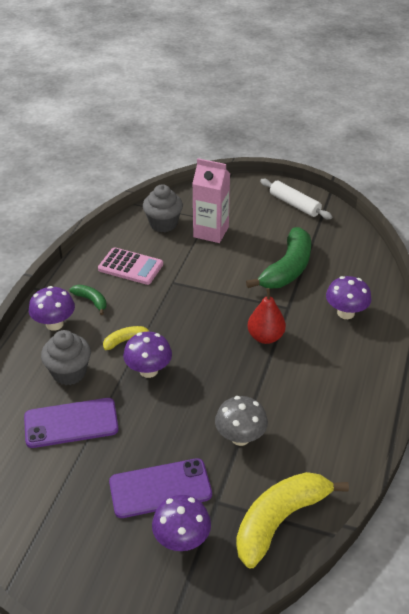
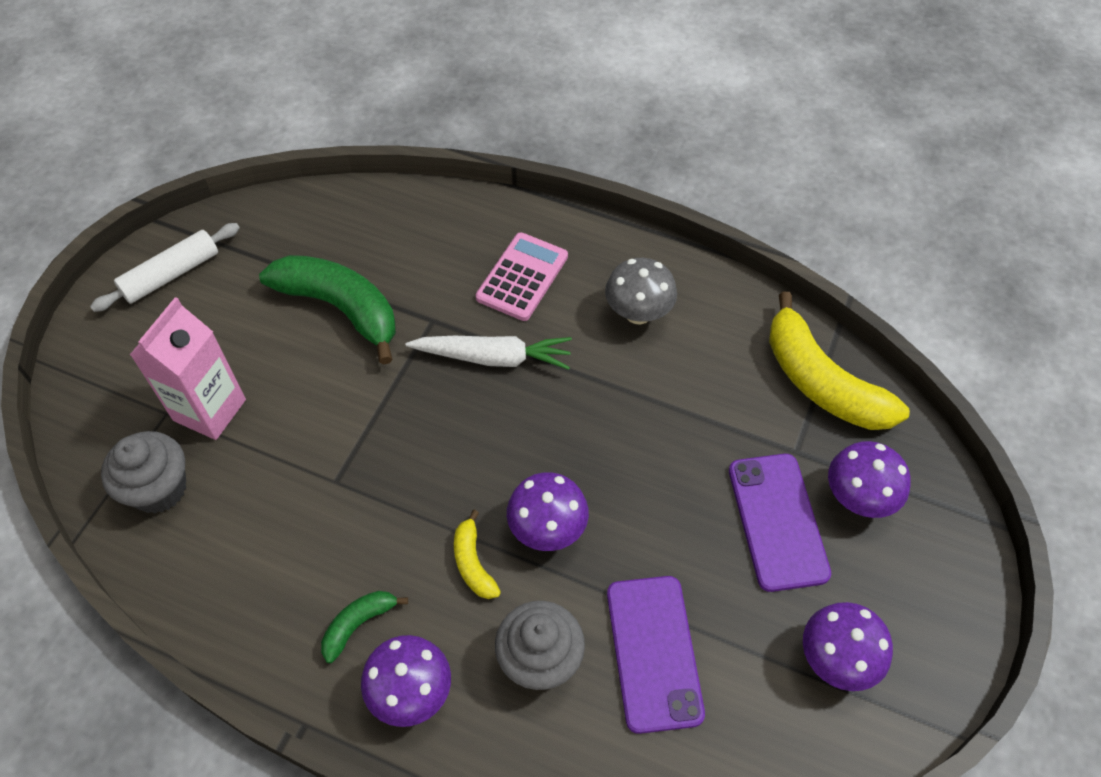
camera: 85 degrees left, 15 degrees up
pink calculator [98,247,163,285] -> pink calculator moved to [476,233,568,321]
grey mushroom [215,396,268,446] -> grey mushroom moved to [605,258,677,324]
red pear [248,288,286,344] -> white carrot [406,336,572,370]
purple mushroom [326,276,372,319] -> purple mushroom moved to [803,602,893,691]

